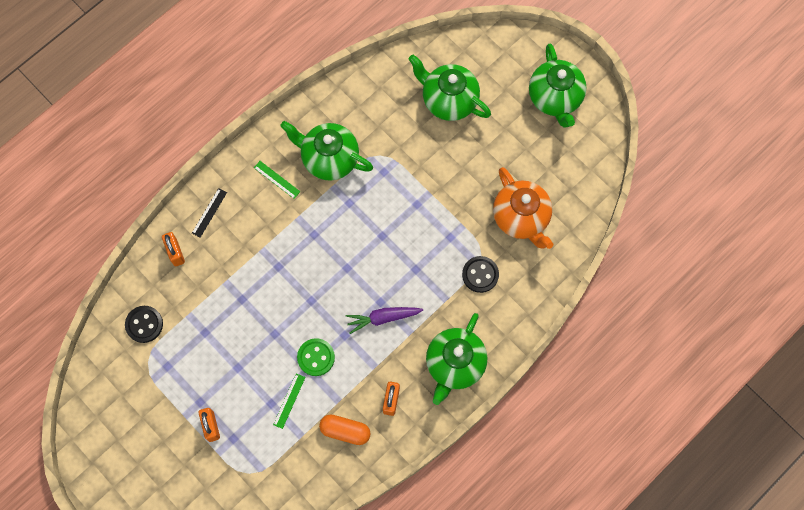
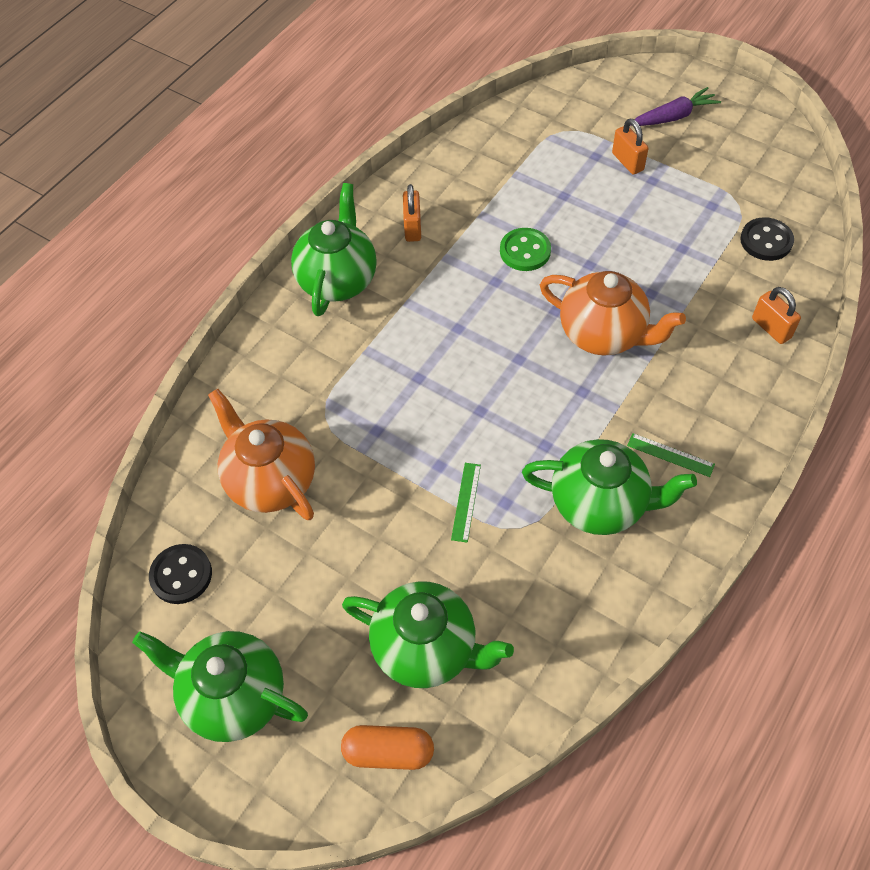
camera: 170 degrees right, 15 degrees down
black ruler [192,188,227,238] -> none
green ruler [273,373,306,429] -> green ruler moved to [451,463,481,543]
orange capsule [319,414,371,445] -> orange capsule moved to [341,725,434,770]
purple carrot [346,307,423,334] -> purple carrot moved to [631,87,721,126]
black button [462,256,499,293] -> black button moved to [149,544,212,604]
green teapot [529,44,587,128] -> green teapot turned 45 degrees counterclockwise [132,631,308,742]
none -> orange teapot [540,271,686,355]

